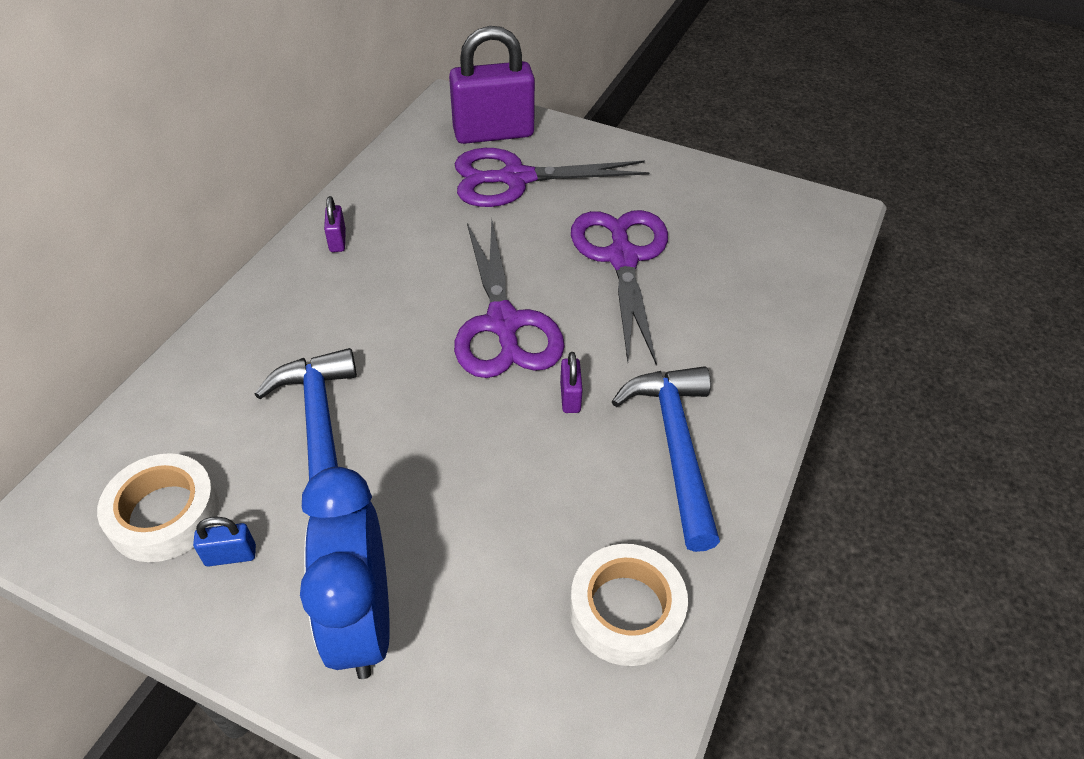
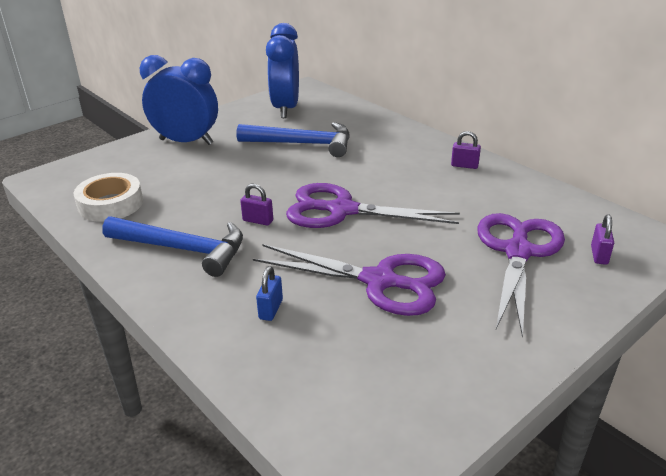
camera: 115 degrees right, 15 degrees down
white tape [97,453,219,562] -> blue clock [266,23,299,118]
blue padlock [193,517,256,567] -> blue padlock moved to [256,266,283,321]
purple padlock [449,26,535,144] -> purple padlock [591,214,614,265], size x0.41

